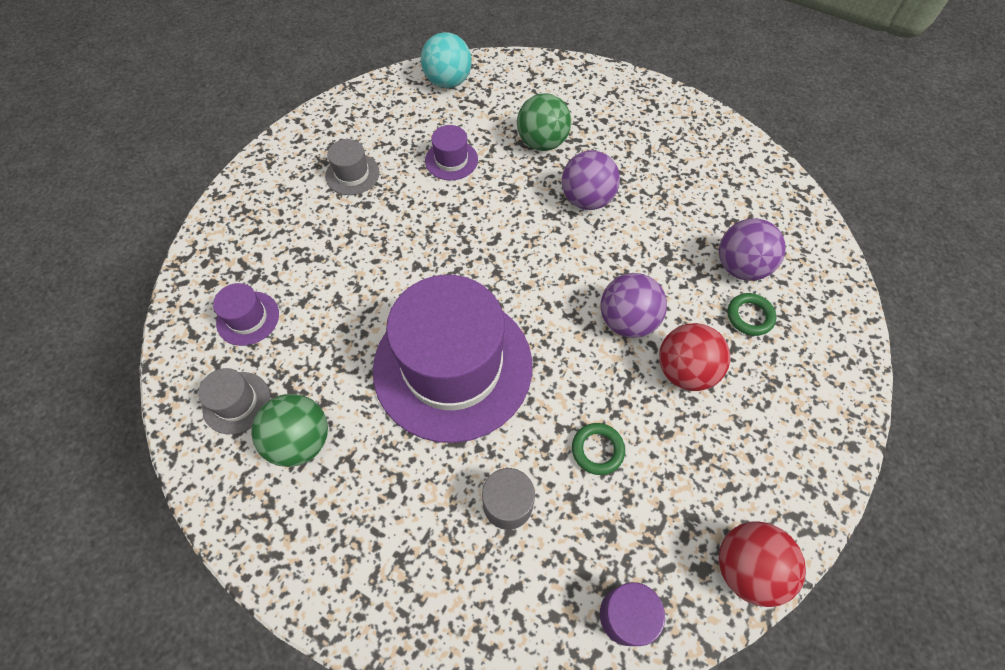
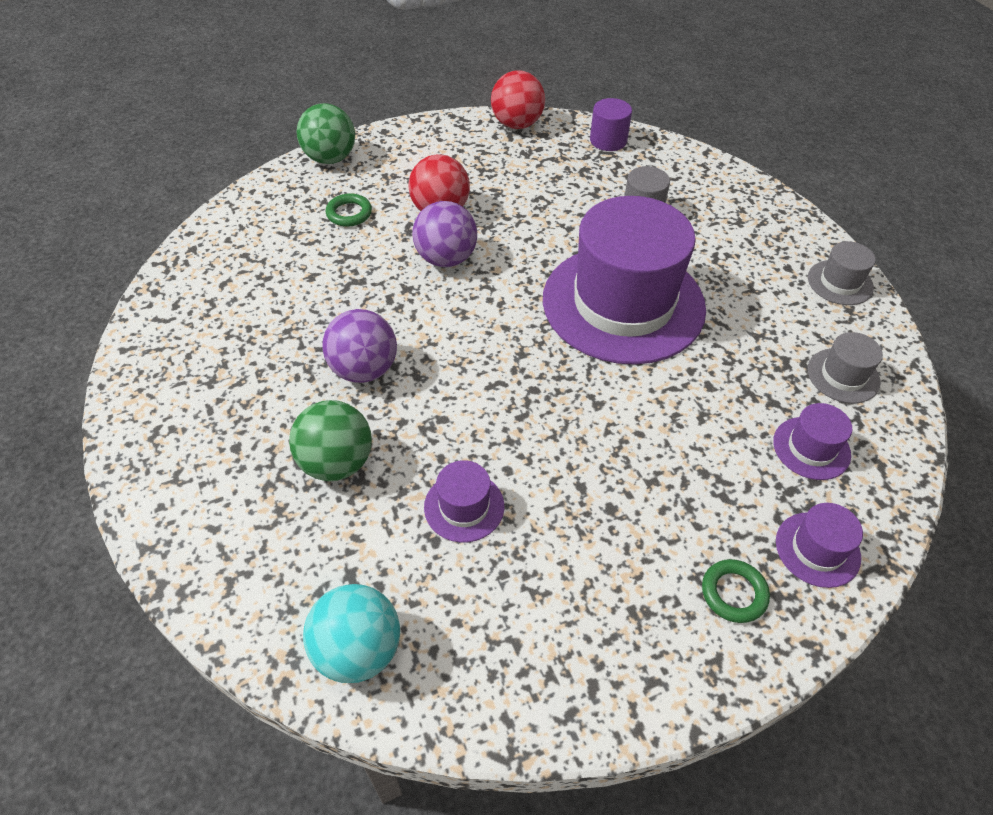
camera: 145 degrees left, 10 degrees down
green ball [251,394,328,467] -> green ball moved to [296,103,355,164]
grey hat [325,139,380,195] -> grey hat moved to [808,241,876,305]
green ring [572,423,625,475] -> green ring moved to [702,559,770,623]
purple ball [719,219,786,281] -> none
none -> purple hat [776,503,863,588]

